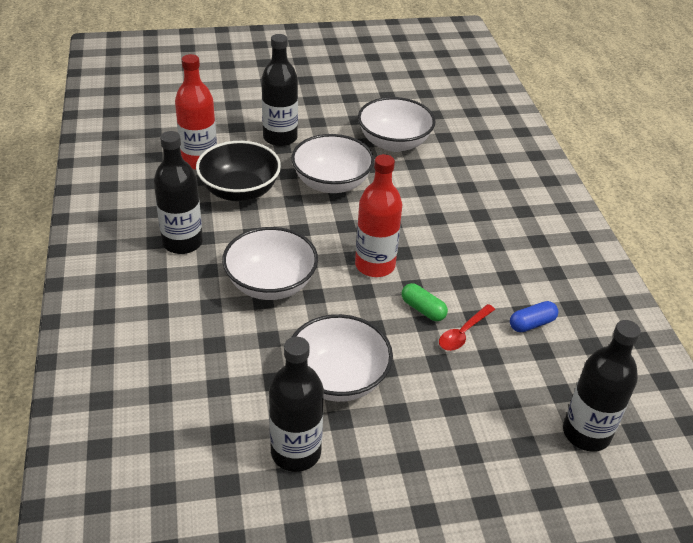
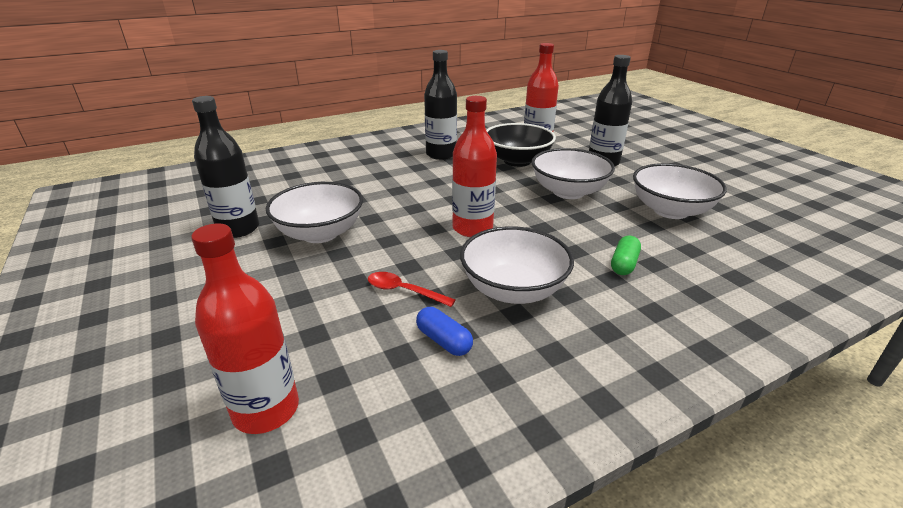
camera: 75 degrees right, 10 degrees down
white bowl [222,227,318,300] -> white bowl moved to [460,226,574,304]
green capsule [401,283,448,321] -> green capsule moved to [611,236,641,275]
black bottle [563,320,641,452] -> red bottle [191,223,299,434]

